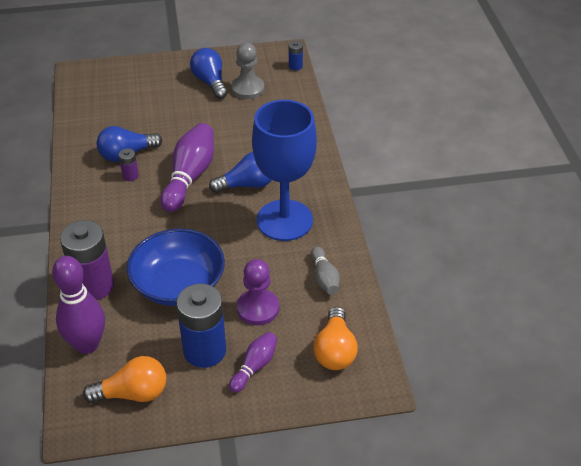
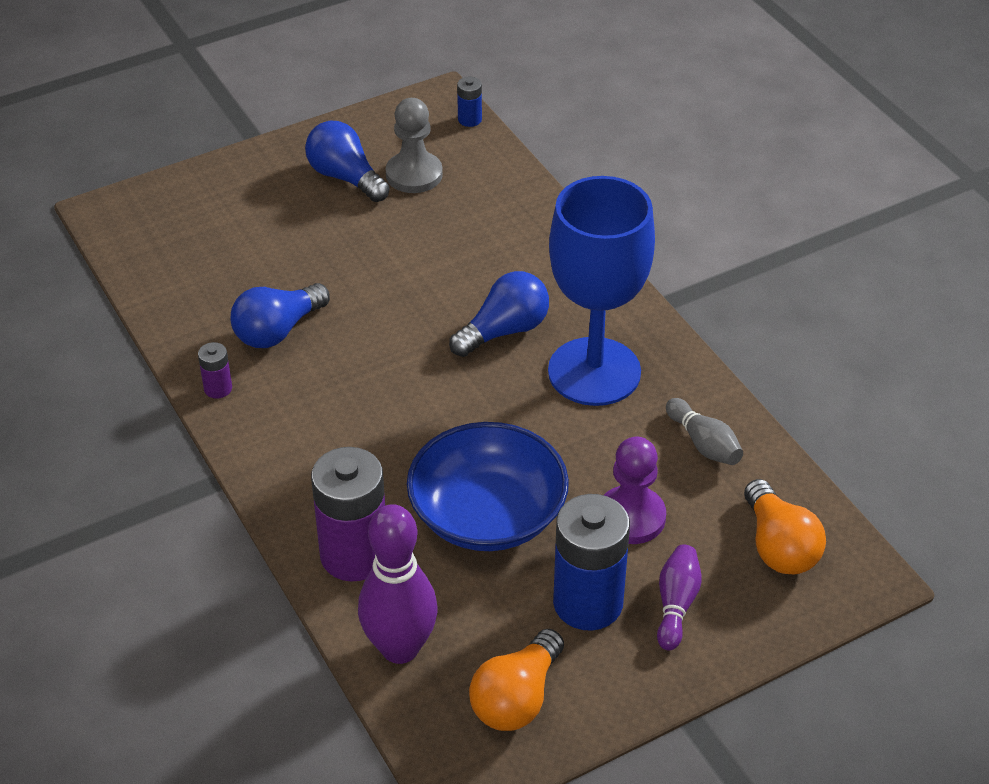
camera: 20 degrees left, 0 degrees up
orange light bulb [83,356,166,403] -> orange light bulb turned 150 degrees clockwise [469,629,564,731]
purple battery [119,149,139,181] -> purple battery moved to [198,342,232,399]
purple bowling pin [160,123,214,212] -> none

